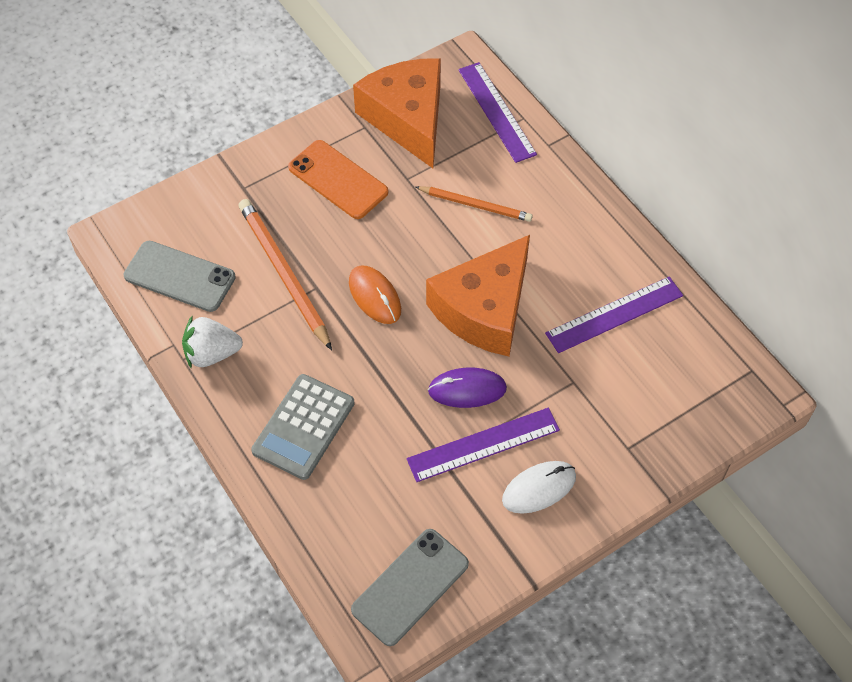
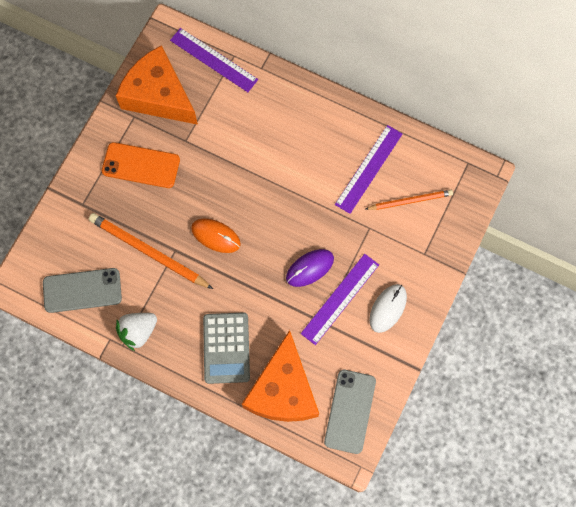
camera: 30 degrees left, 15 degrees up
orange pencil [416,186,533,222] -> orange pencil moved to [366,190,453,210]
orange cheese [426,235,530,356] -> orange cheese moved to [242,330,319,422]

